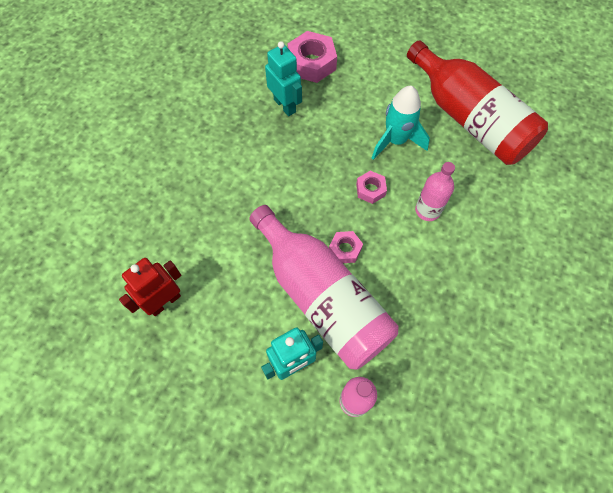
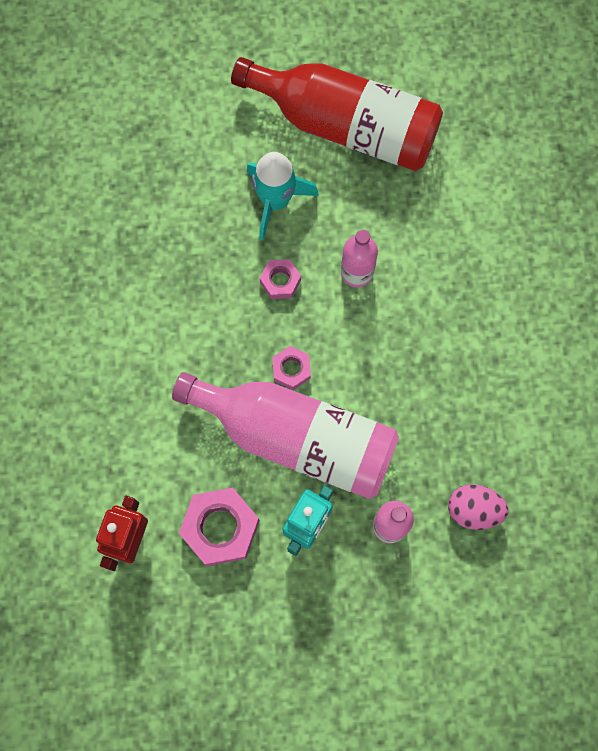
camera: 30 degrees left, 10 degrees up
turquoise robot [265,41,302,116] -> none
pink nut [288,31,337,83] -> pink nut moved to [179,487,260,566]
none -> pink egg [448,484,509,530]

